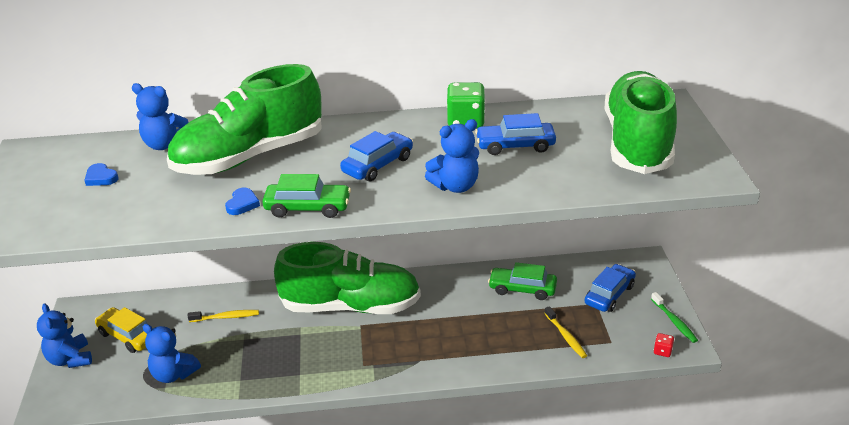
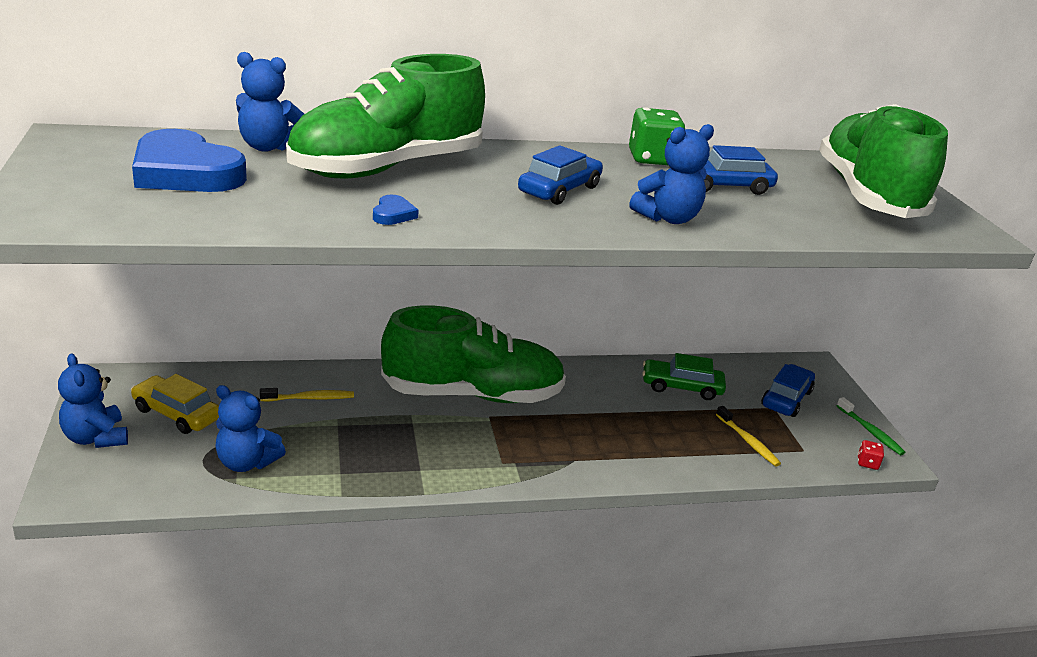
camera: 10 degrees left, 5 degrees down
blue heart [84,163,118,186] -> blue heart [132,129,247,192], size x2.44
green car [262,174,351,218] -> none

